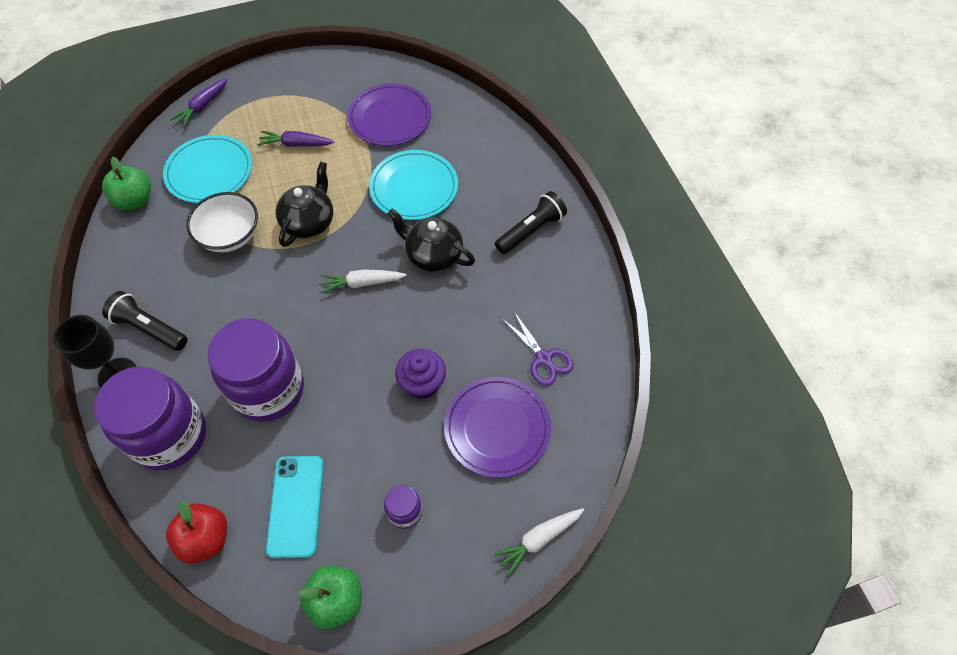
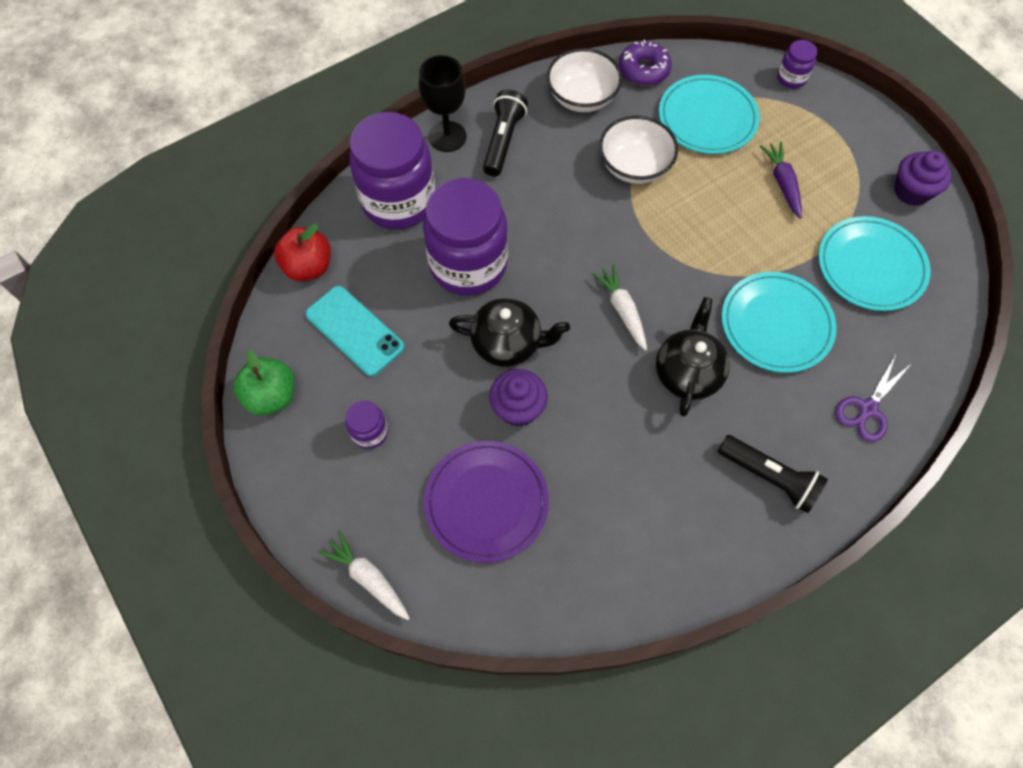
camera: 75 degrees right, 5 degrees up
green apple [102,157,151,210] -> purple donut [619,40,672,86]
purple carrot [170,78,228,127] -> purple jar [777,40,817,89]
turquoise phone [266,456,324,558] -> turquoise phone turned 60 degrees clockwise [305,286,404,376]
black teapot [275,162,333,247] -> black teapot moved to [449,298,570,367]
purple plate [347,83,431,146] -> turquoise plate [818,216,931,311]
purple scissors [502,312,574,386] -> purple scissors moved to [835,354,912,442]
none -> white bowl [547,48,622,112]
none -> purple cupcake [894,151,952,206]

